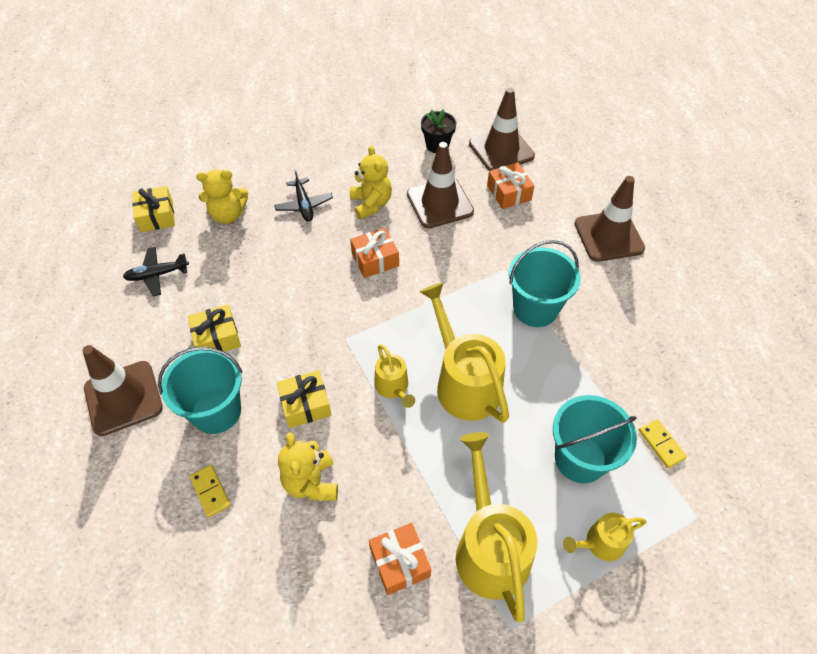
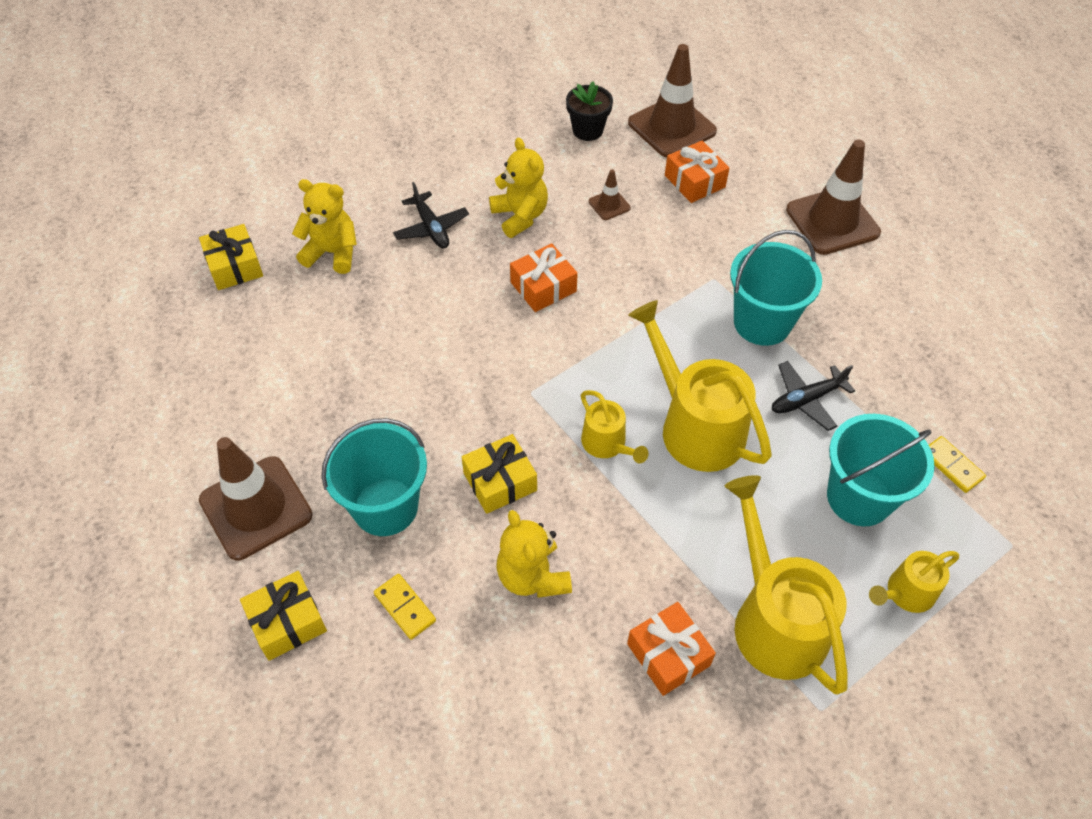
camera: 10 degrees left, 0 degrees up
black plane [123,247,189,296] -> black plane moved to [772,361,855,431]
yellow gift [187,304,241,352] -> yellow gift moved to [240,571,327,661]
yellow teddy bear [196,169,248,224] -> yellow teddy bear turned 150 degrees counterclockwise [292,179,357,274]
brown traffic cone [407,142,474,228] -> brown traffic cone [589,169,631,220], size x0.45

